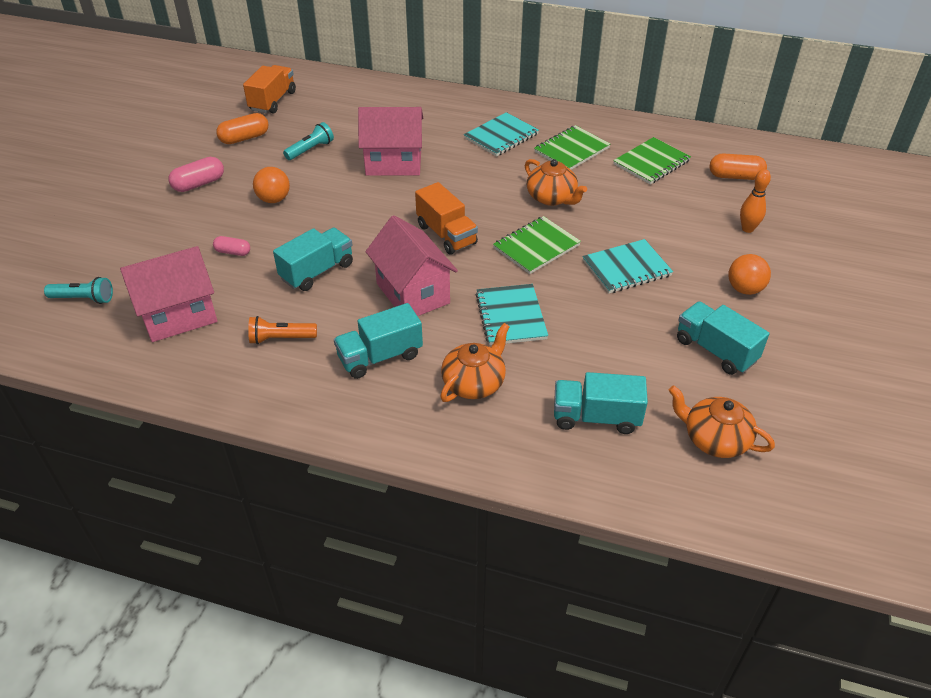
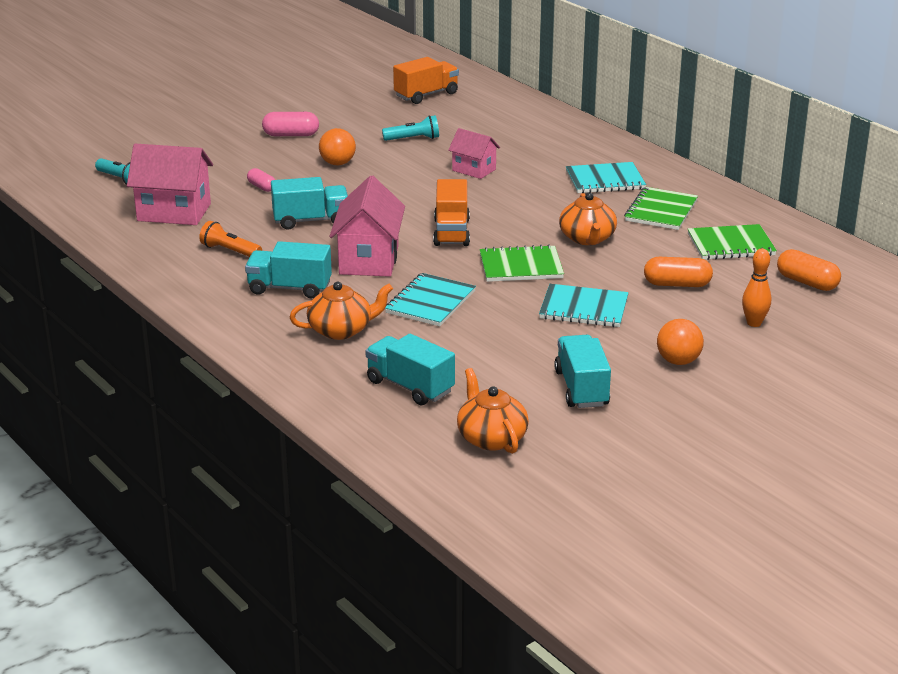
camera: 35 degrees right, 15 degrees down
orange capsule [216,113,268,144] -> orange capsule moved to [644,257,713,287]
pink house [358,107,423,176] -> pink house [448,128,500,179], size x0.59
green notebook [534,125,610,170] -> green notebook turned 60 degrees counterclockwise [624,187,698,230]

